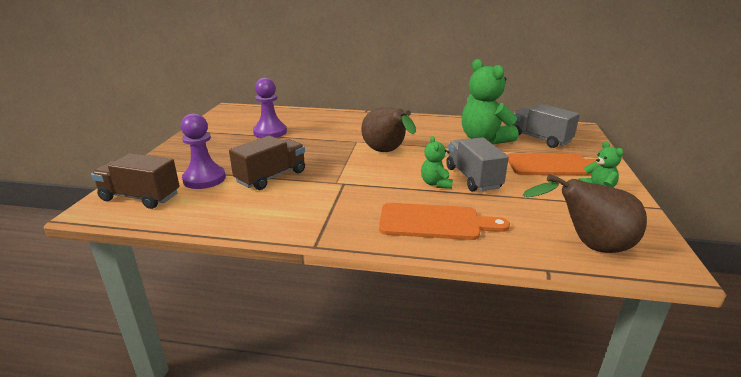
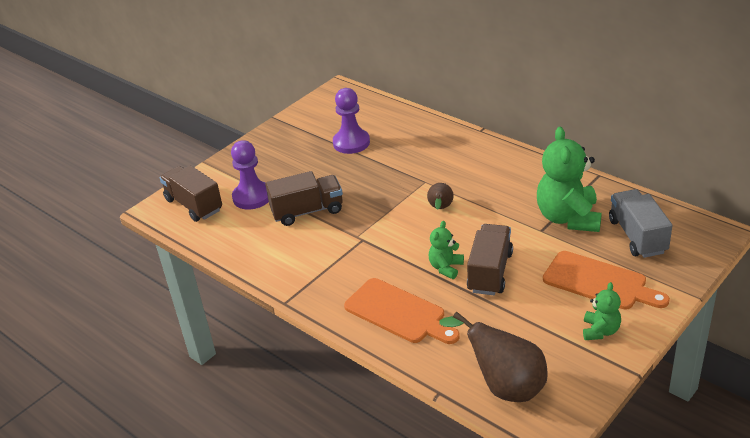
camera: 35 degrees right, 10 degrees up
brown pear [362,108,416,152] -> brown pear [427,183,454,210], size x0.51
grey truck [446,137,509,191] -> brown truck [467,224,513,295]

